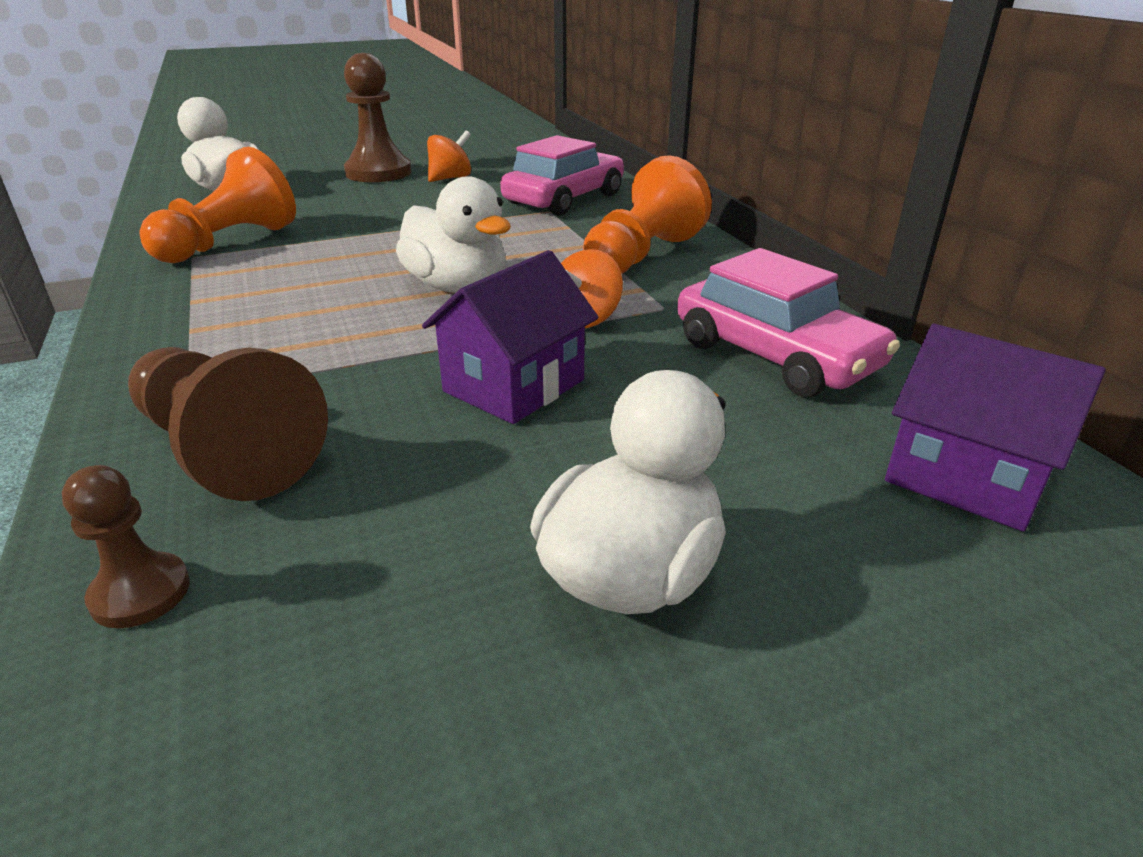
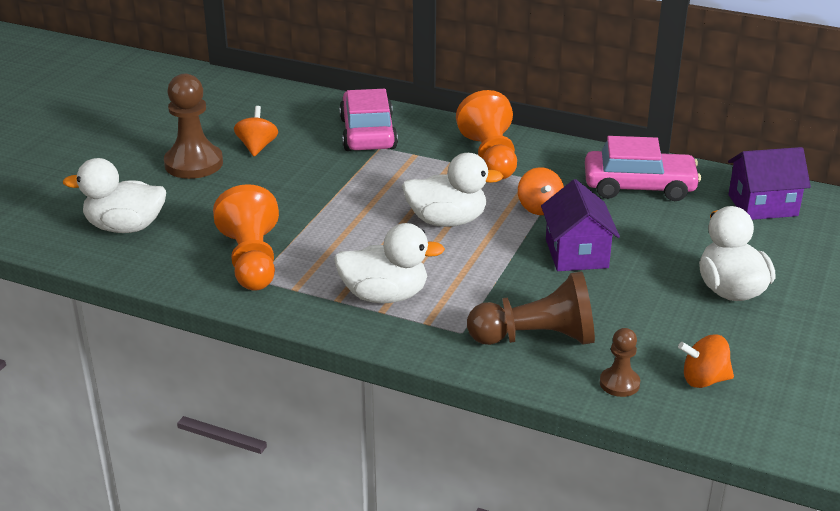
camera: 45 degrees left, 0 degrees up
none -> white duck [334,223,445,303]
none -> orange spinning top [678,335,734,388]

